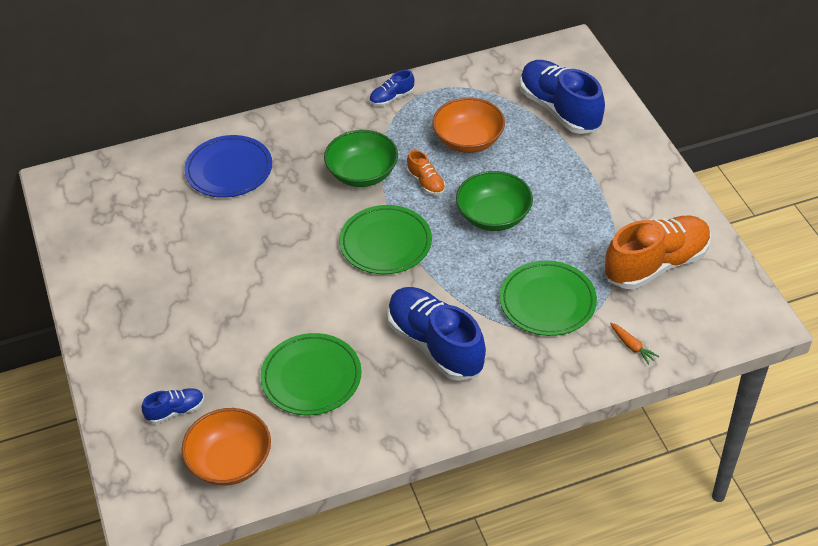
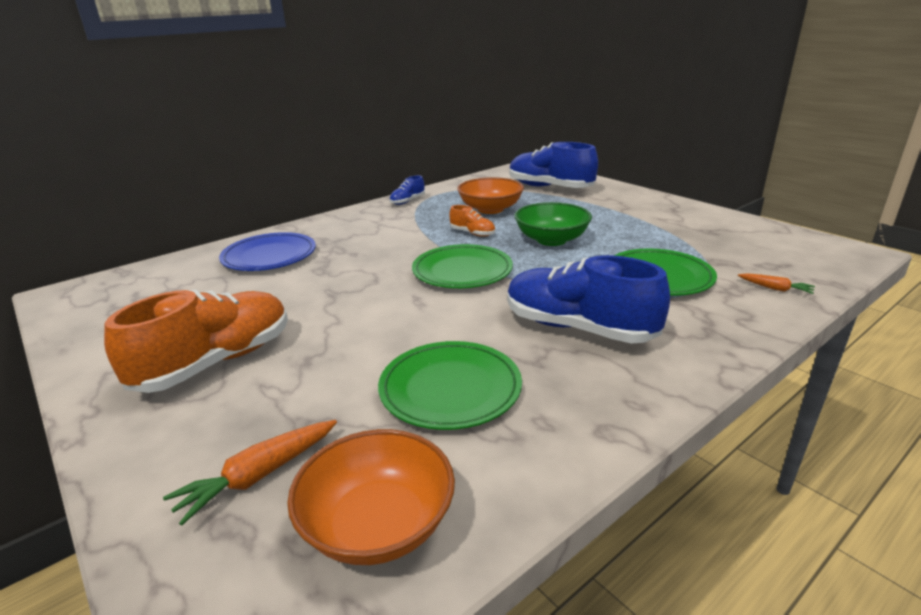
camera: 20 degrees left, 20 degrees down
blue shoe [142,388,204,424] -> orange carrot [163,420,337,525]
green bowl [324,130,398,187] -> none
orange shoe [604,216,711,289] -> orange shoe moved to [104,290,288,393]

